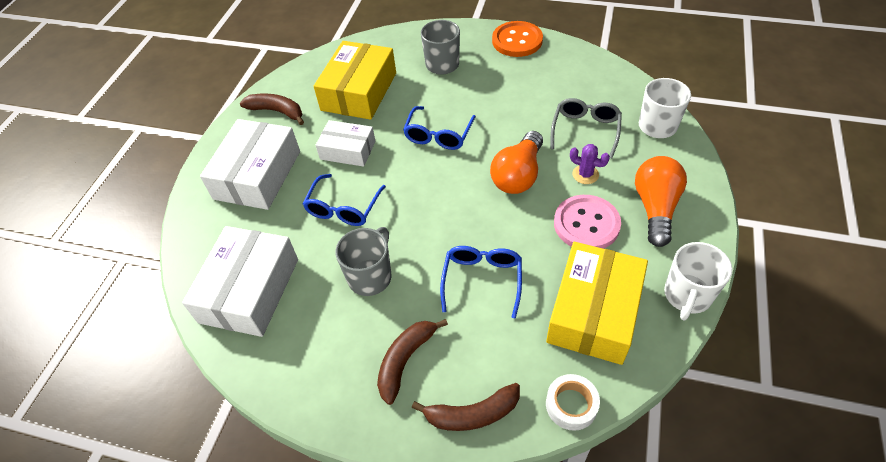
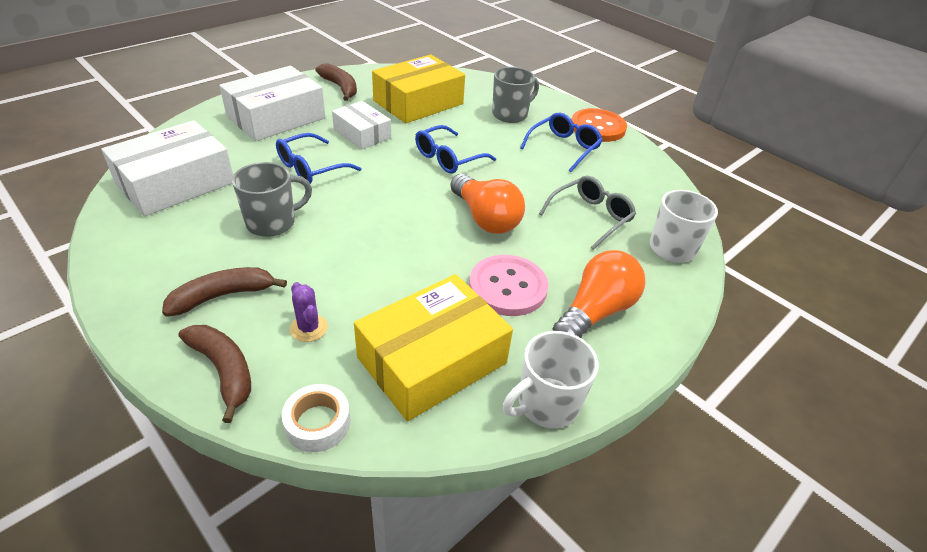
camera: 25 degrees right, 10 degrees down
brown banana [412,383,520,431] -> brown banana turned 150 degrees counterclockwise [178,325,251,423]
blue glasses [440,246,522,318] -> blue glasses moved to [520,113,603,172]
orange light bulb [490,131,543,194] -> orange light bulb turned 90 degrees counterclockwise [450,174,525,234]
purple cactus [570,144,610,184] -> purple cactus moved to [290,282,328,342]

